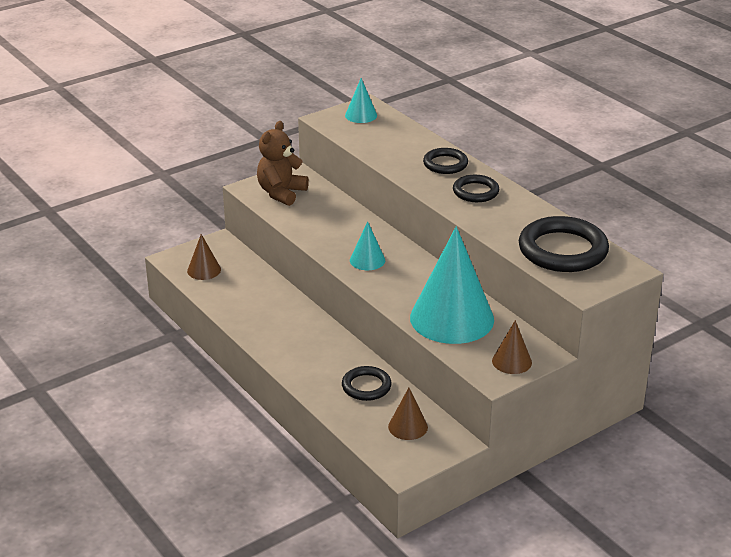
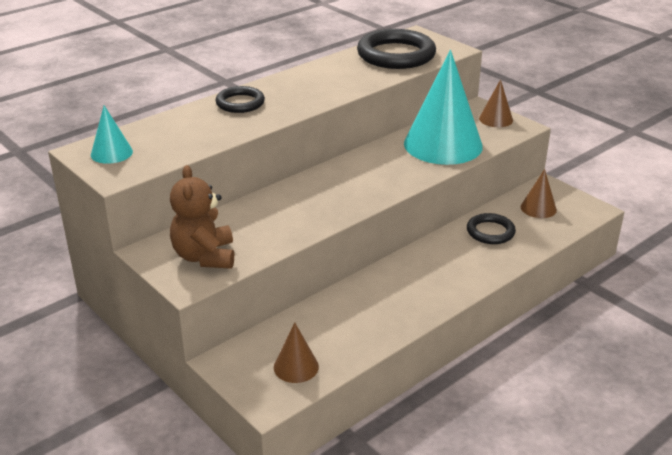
camera: 95 degrees left, 0 degrees up
brown teddy bear [257,121,309,206] -> brown teddy bear turned 60 degrees clockwise [170,165,234,269]
turquoise cone [350,221,385,270] -> none
black ring [453,175,499,202] -> none

